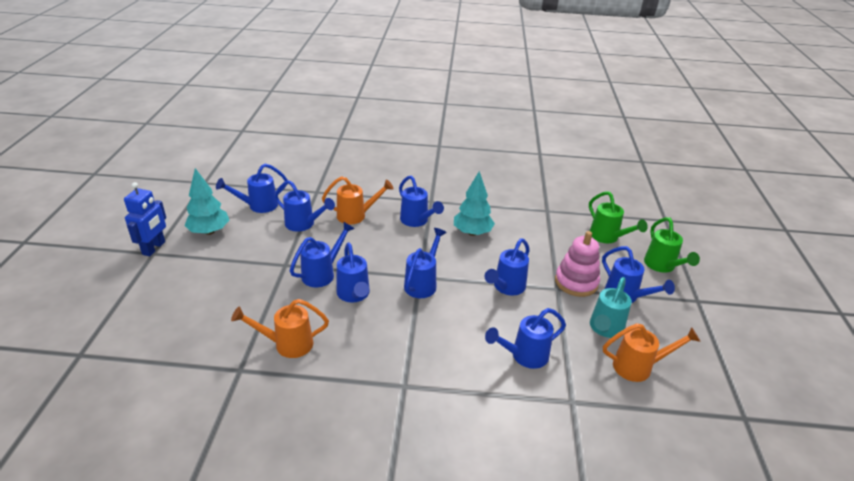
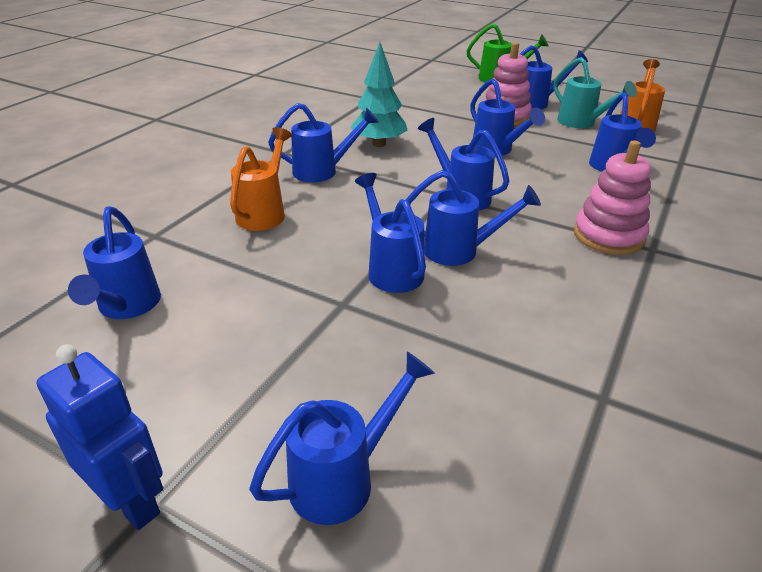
camera: 65 degrees left, 0 degrees up
turquoise tree [184,168,229,235] -> none
orange watering can [231,299,329,358] -> none
blue watering can [274,180,335,231] -> blue watering can moved to [249,352,435,525]
green watering can [589,191,648,243] -> none
none -> pink stacking toy [574,140,651,255]

